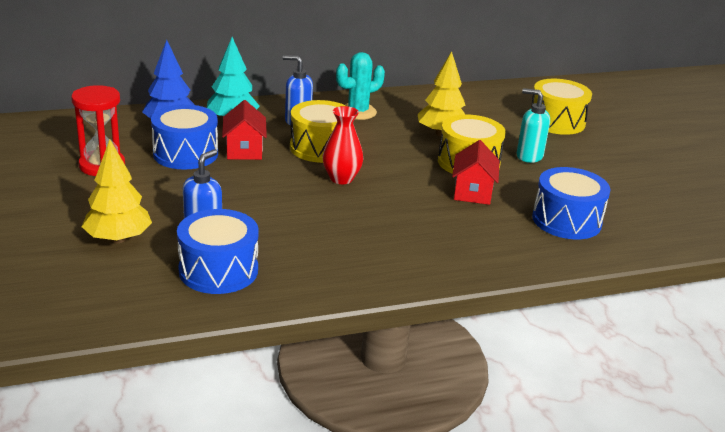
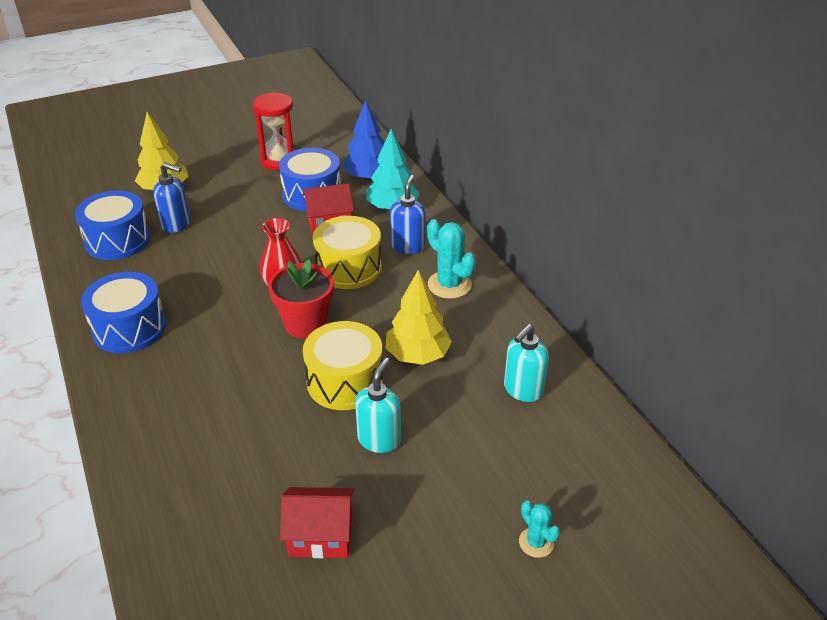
camera: 85 degrees right, 10 degrees up
red house [452,140,500,205] -> red house moved to [280,487,354,558]
yellow drum [531,79,592,135] -> none
blue drum [532,167,610,239] -> blue drum moved to [81,272,166,353]
none -> red flower pot [268,259,334,338]
none -> turquoise soap dispenser [504,324,549,402]
none -> turquoise cactus [519,501,560,558]

